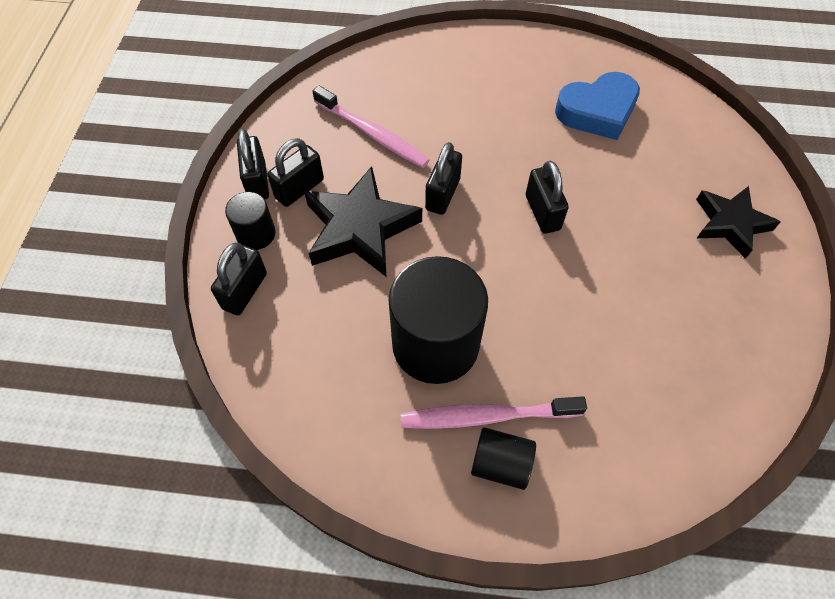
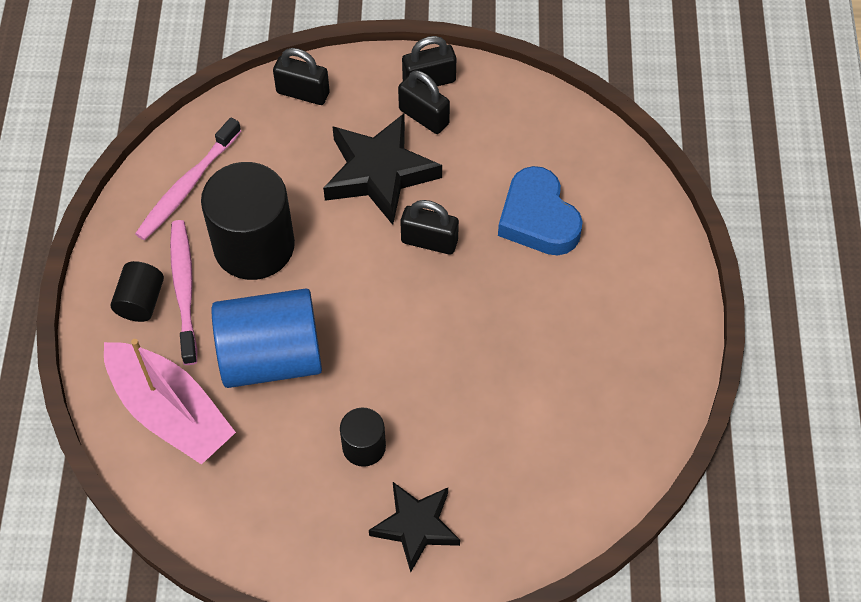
camera: 85 degrees right, 0 degrees up
black cylinder [225,192,275,250] -> black cylinder moved to [340,408,386,467]
pink toothbrush [312,85,430,168] -> pink toothbrush moved to [135,117,241,241]
black padlock [526,161,569,234] -> none
blue heart [555,72,640,140] -> blue heart moved to [498,166,583,255]
none -> pink boat [104,339,236,465]
none -> blue cylinder [211,288,322,388]

